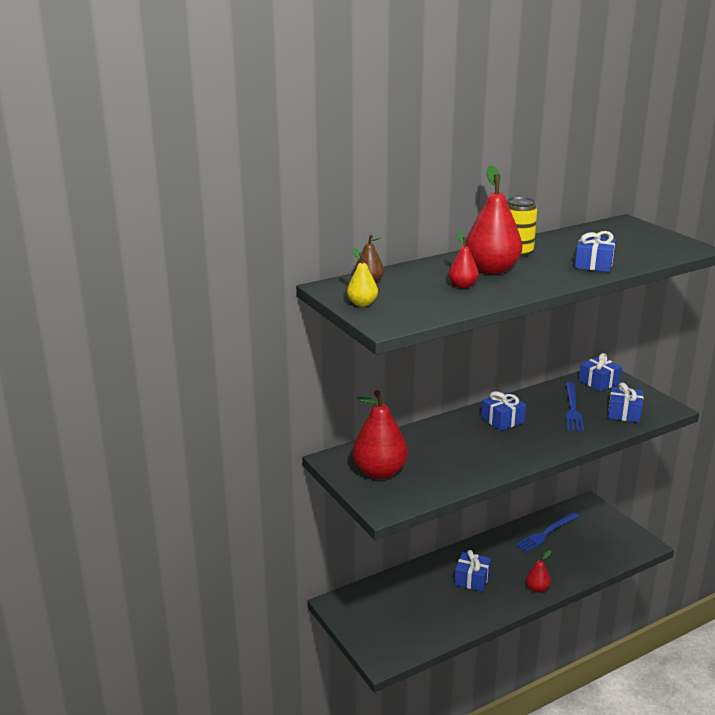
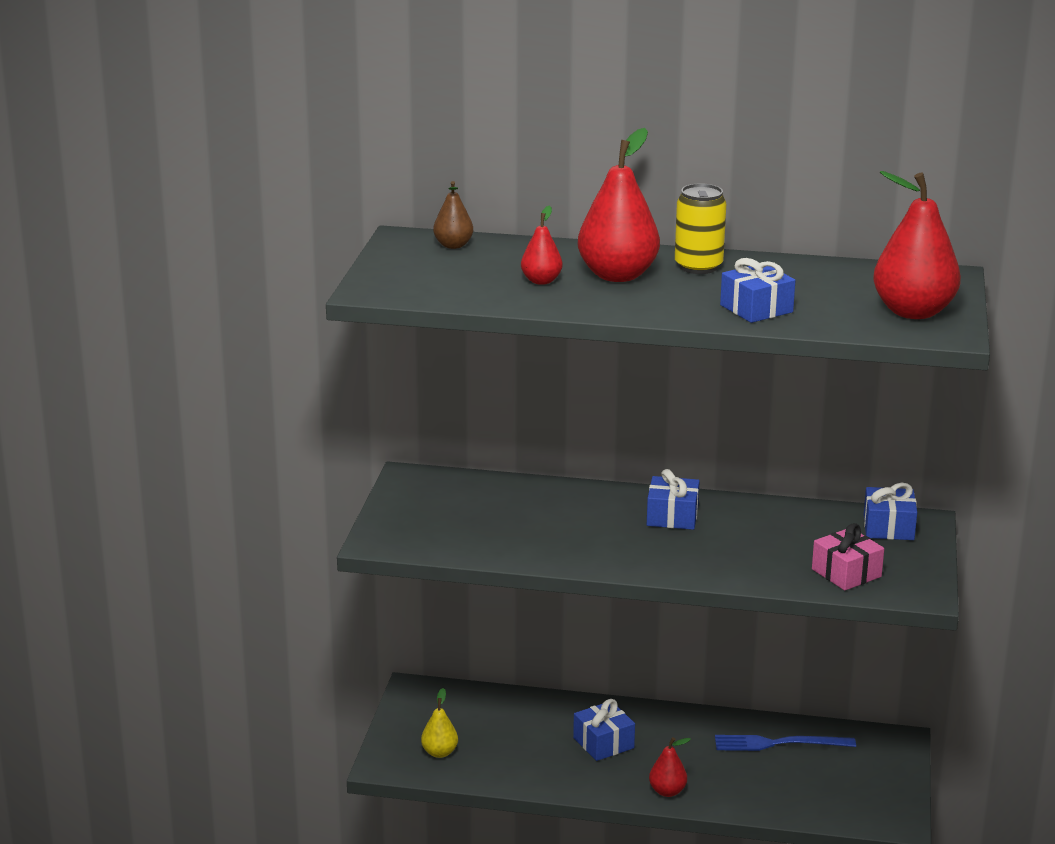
camera: 40 degrees right, 0 degrees up
yellow pear [347,248,378,307] -> yellow pear moved to [421,688,458,758]
red pear [353,390,408,479] -> red pear moved to [873,171,961,319]
blue fork [566,382,584,432] -> none
blue gift [608,382,643,423] -> pink gift [812,523,884,590]

